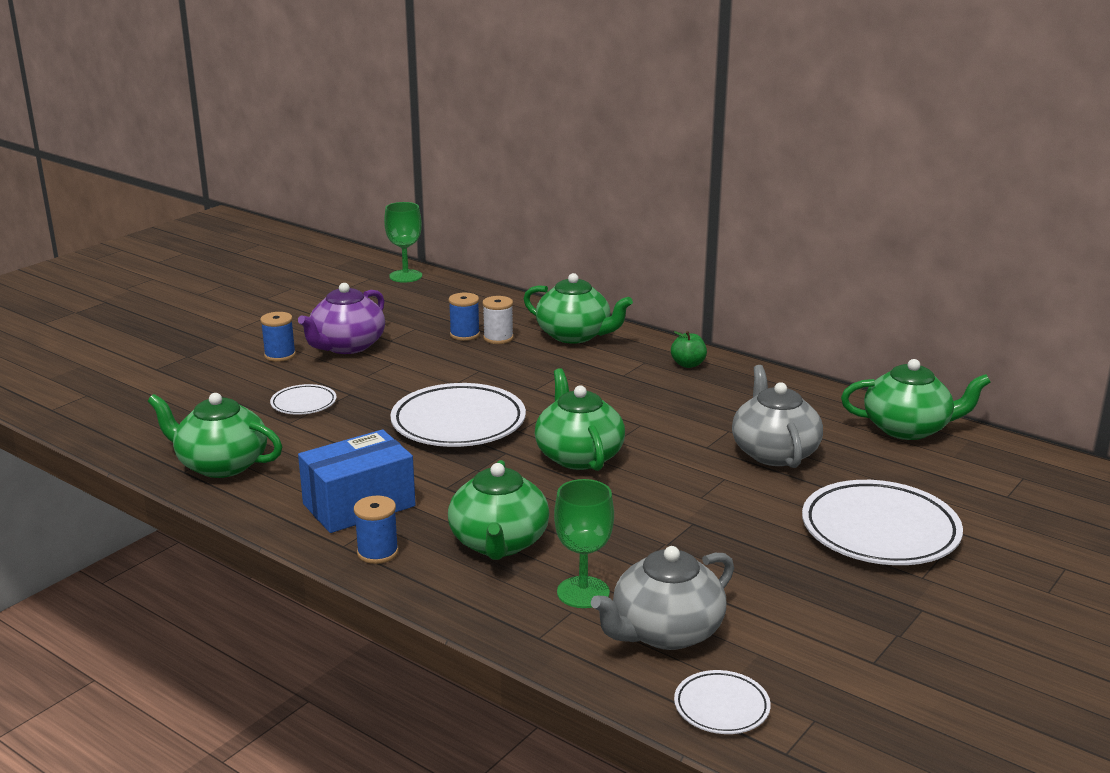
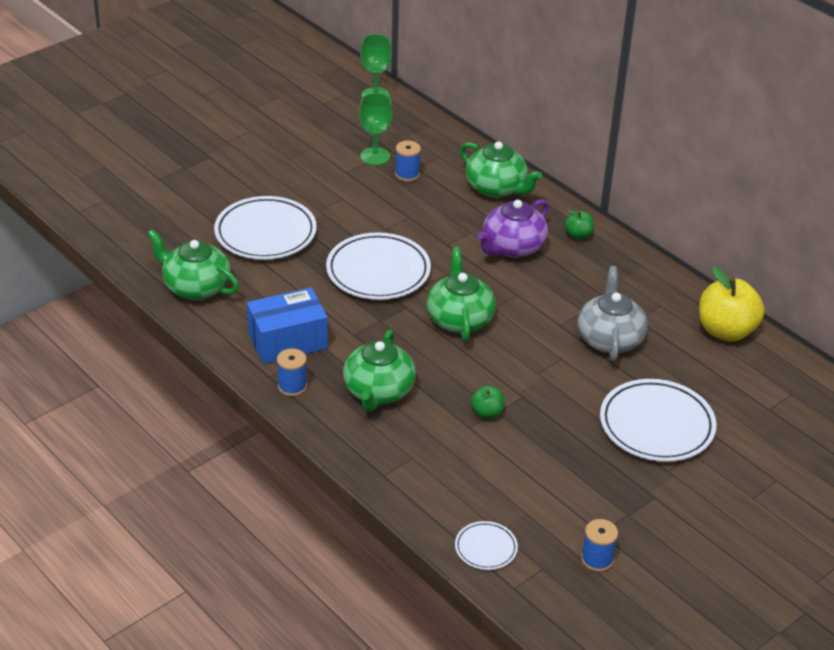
camera: 10 degrees right, 15 degrees up
blue spool [260,312,296,362] -> blue spool moved to [581,519,618,572]
white plate [270,384,336,414] -> white plate [214,196,317,260], size x2.00
purple teapot [298,283,385,354] -> purple teapot moved to [477,199,549,258]
white spool [482,296,514,344] -> none
green goblet [554,479,614,608] -> green goblet moved to [359,93,393,165]
grey teapot [591,546,734,650] -> none
green teapot [841,359,991,440] -> yellow apple [699,267,765,341]
none -> green apple [471,386,505,419]

